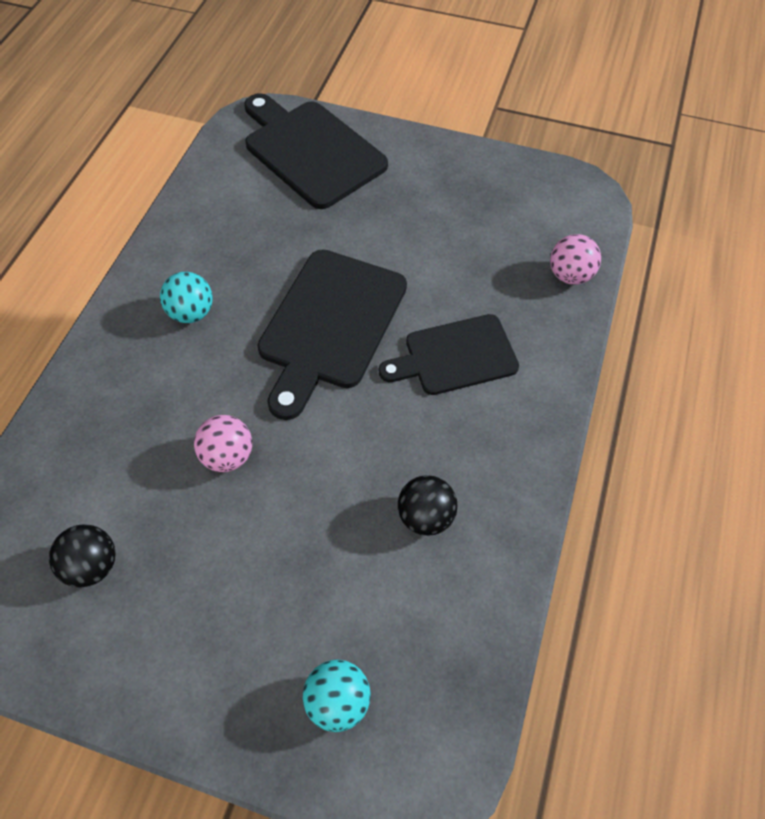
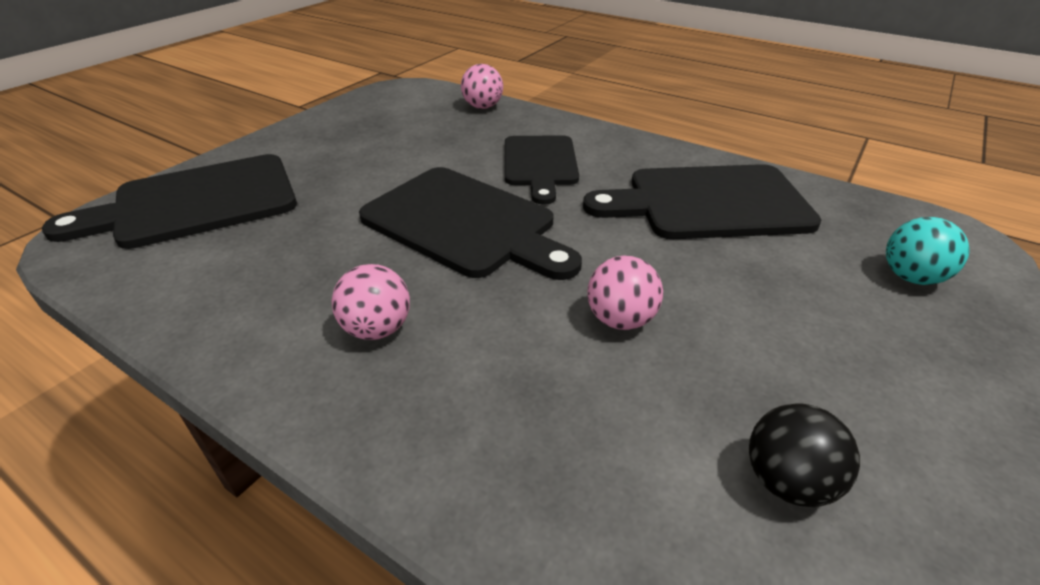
camera: 75 degrees left, 20 degrees down
turquoise ball [160,272,213,323] -> pink ball [332,264,410,340]
black ball [398,475,458,536] -> black cutting board [583,164,821,239]

